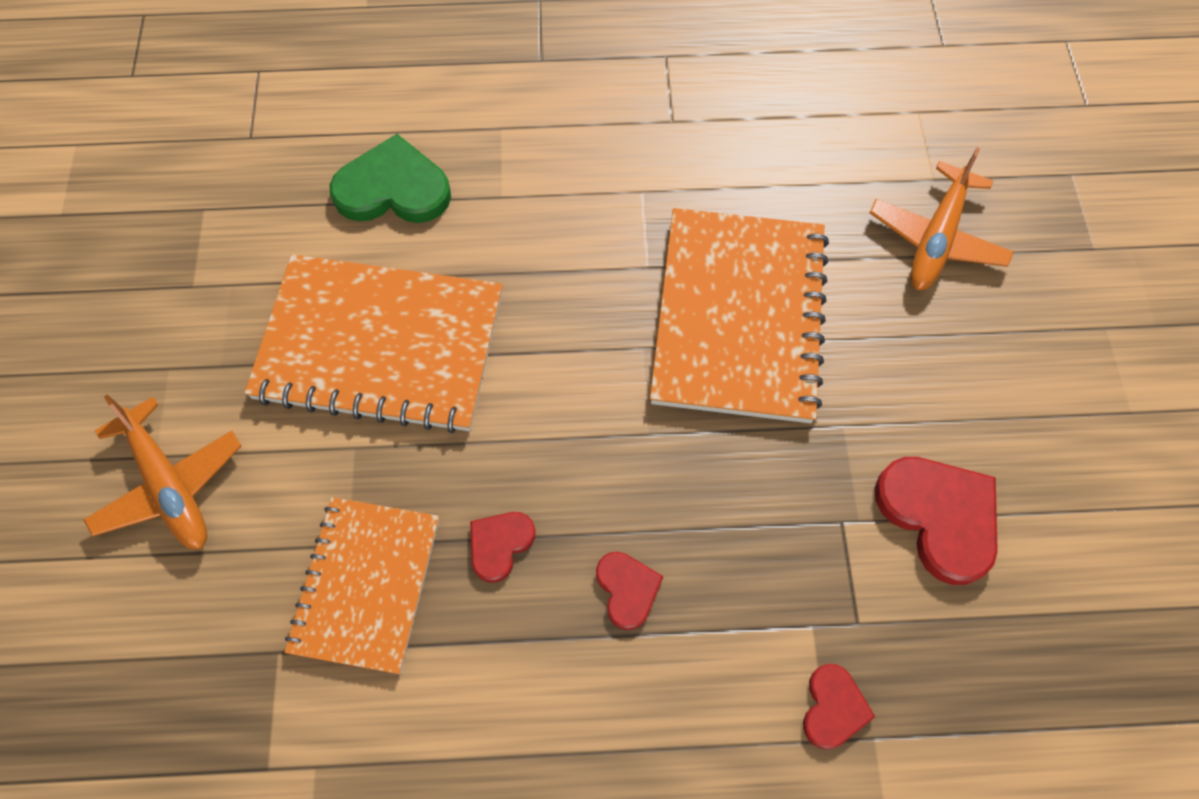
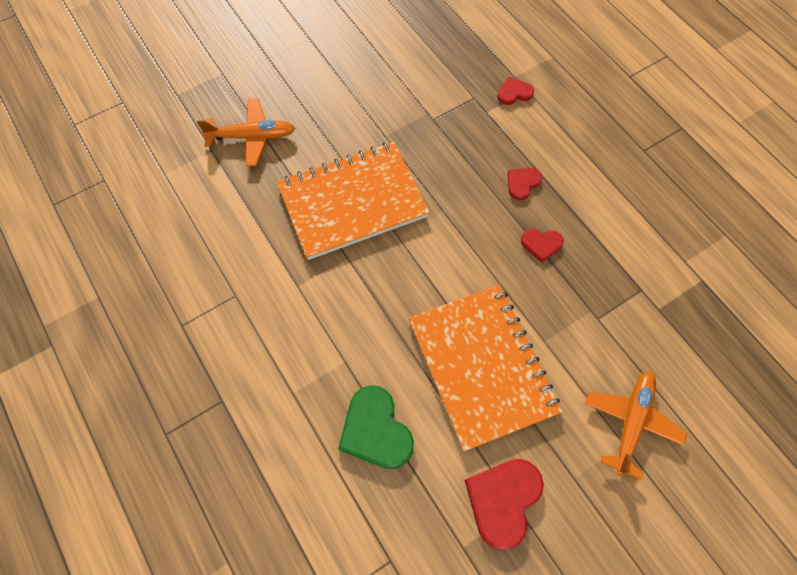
camera: 120 degrees left, 0 degrees up
orange notebook [284,497,439,674] -> none
red heart [874,457,998,585] -> red heart moved to [465,459,544,550]

